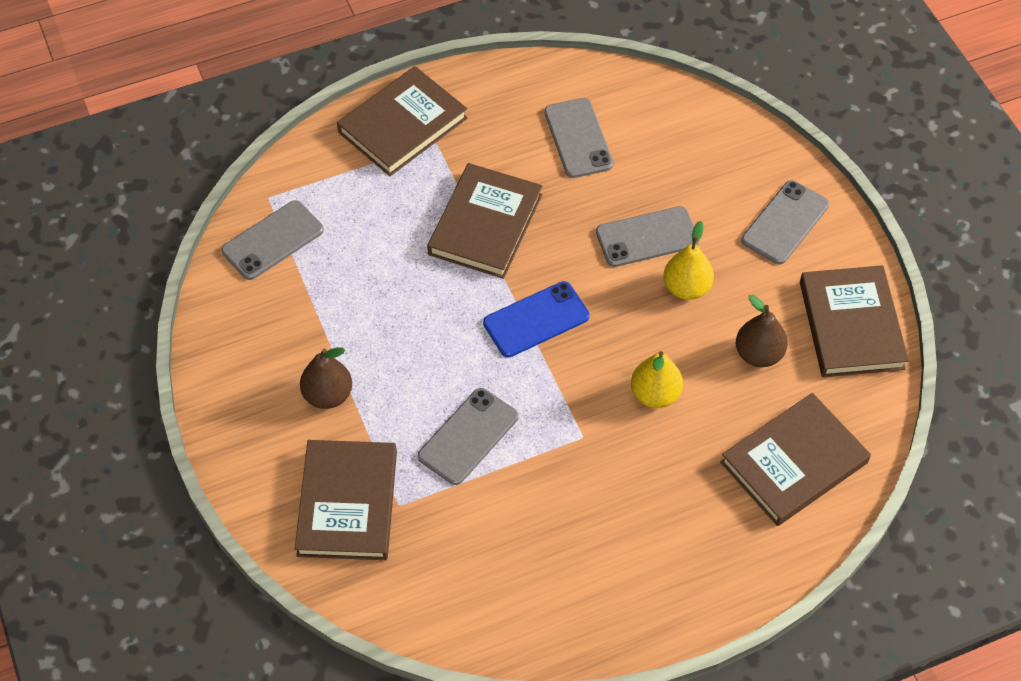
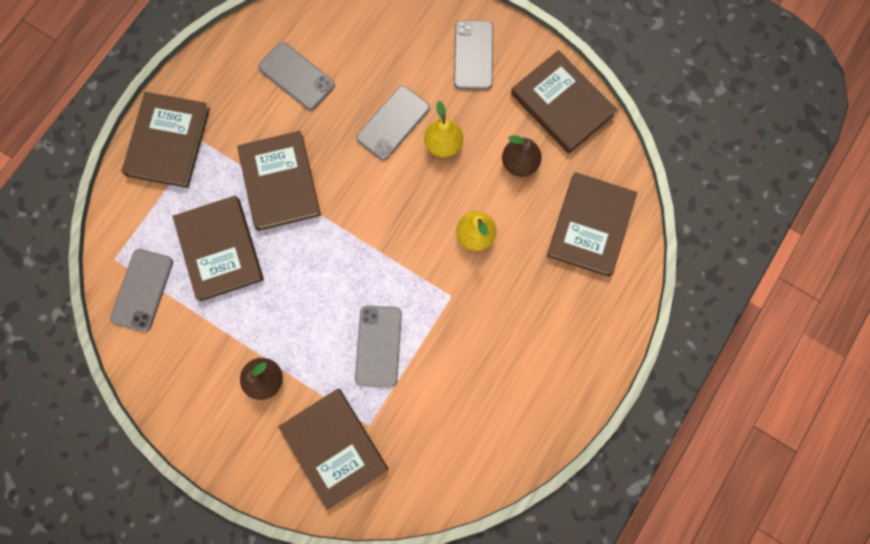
camera: 35 degrees left, 20 degrees up
blue phone [483,281,590,357] -> none
none -> brown book [172,195,264,302]

